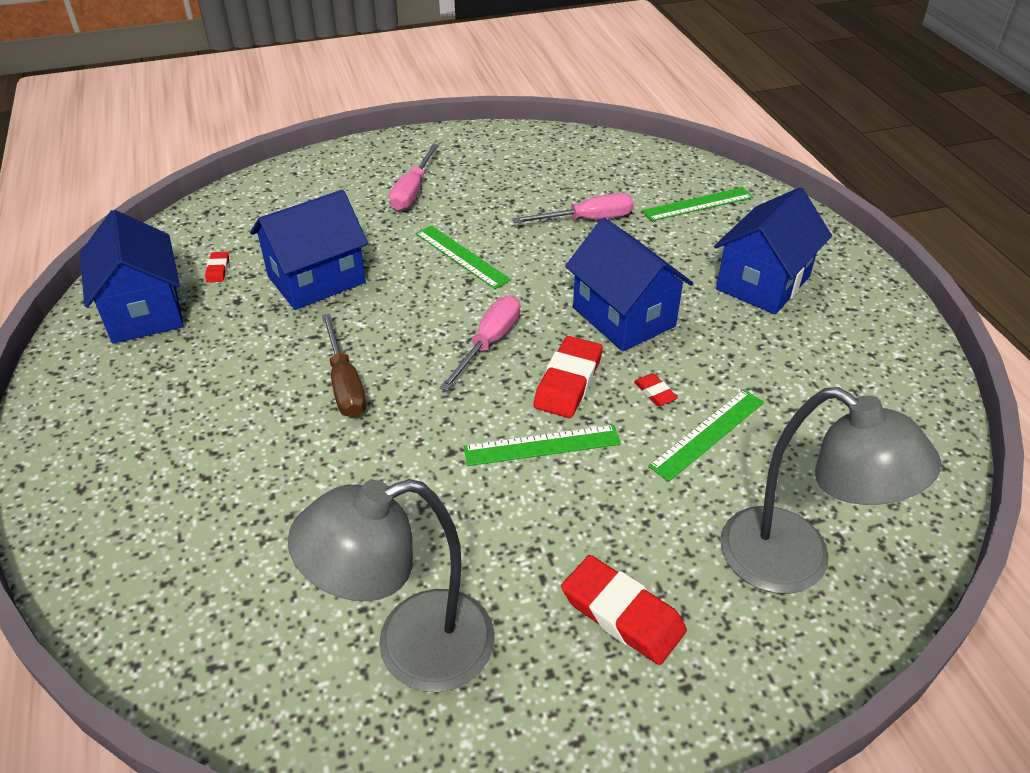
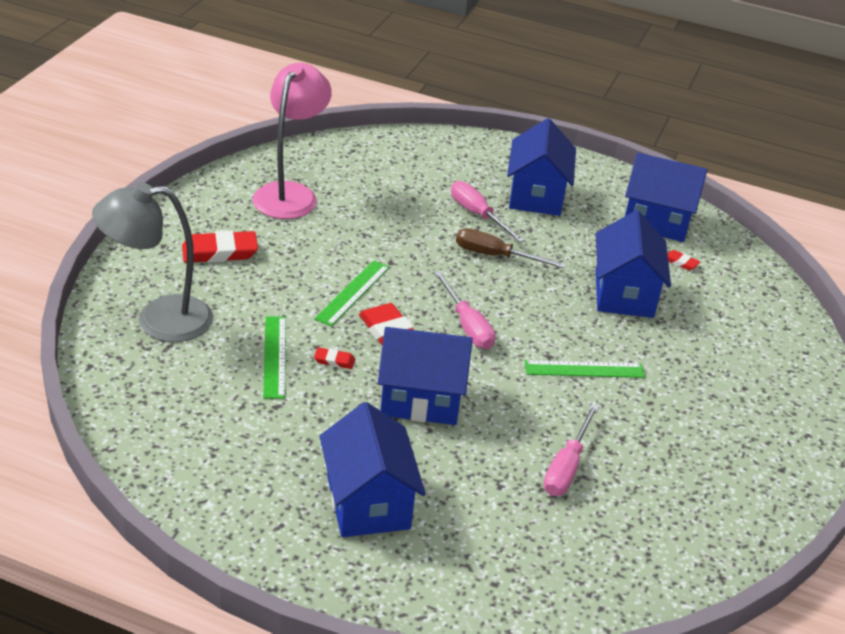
camera: 125 degrees right, 5 degrees down
grey lamp [288,479,495,692] -> pink lamp [253,63,332,219]
pink screwdriver [389,144,439,211] -> pink screwdriver moved to [451,181,525,242]
green ruler [642,187,753,221] -> none
none -> blue house [507,118,576,216]

